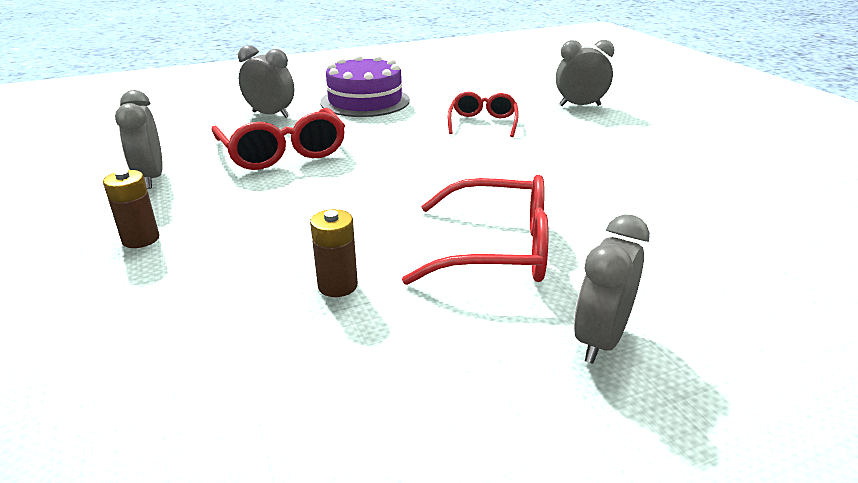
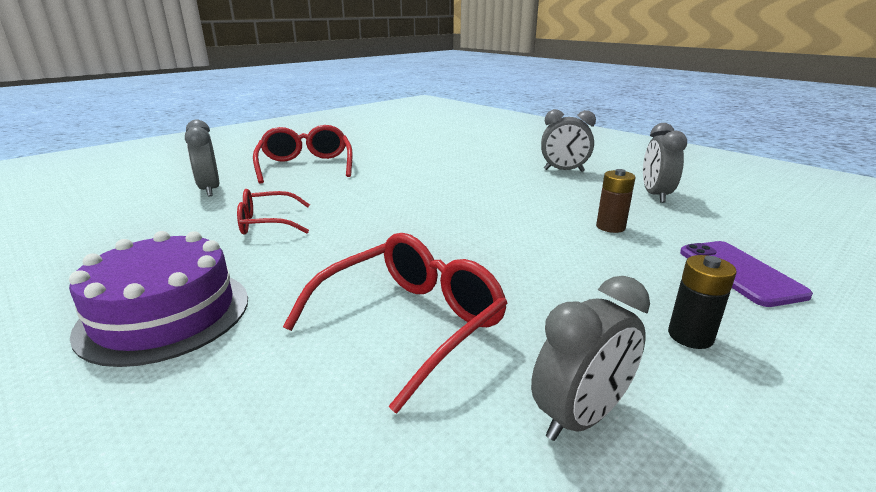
camera: 110 degrees left, 5 degrees down
brown battery [103,170,159,248] -> black battery [668,255,737,349]
grey clock [238,45,294,118] -> grey clock moved to [643,123,687,203]
red glasses [402,175,549,285] -> red glasses moved to [253,125,353,184]
none -> purple phone [680,241,813,307]

